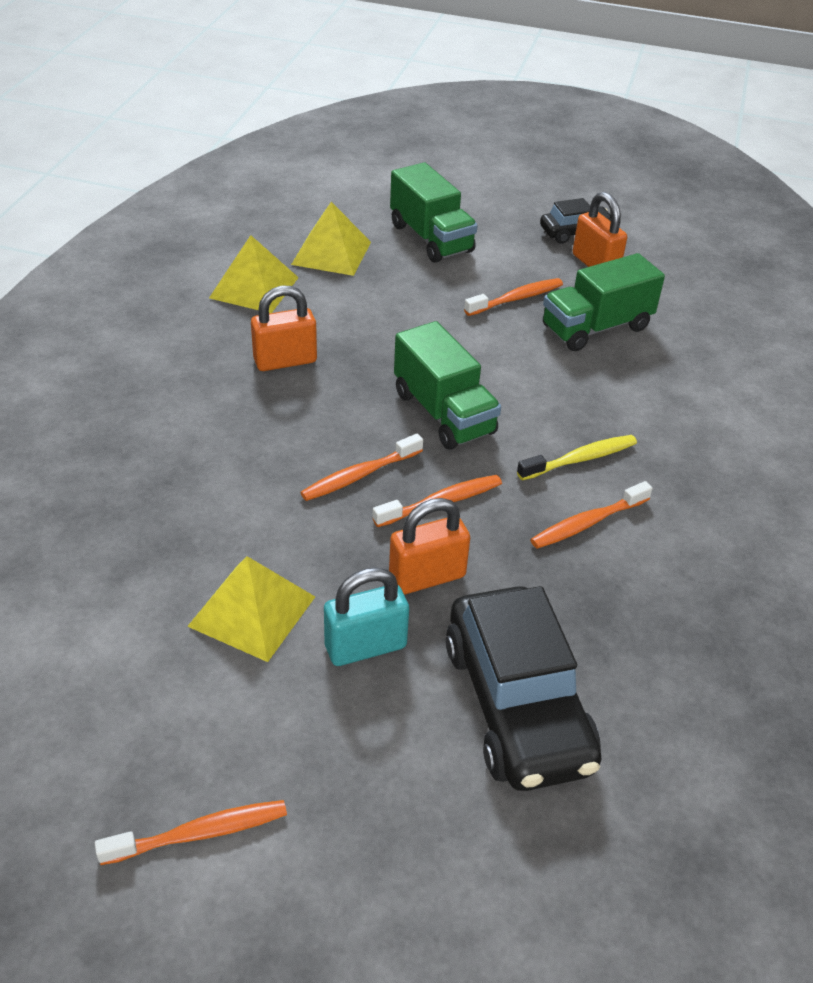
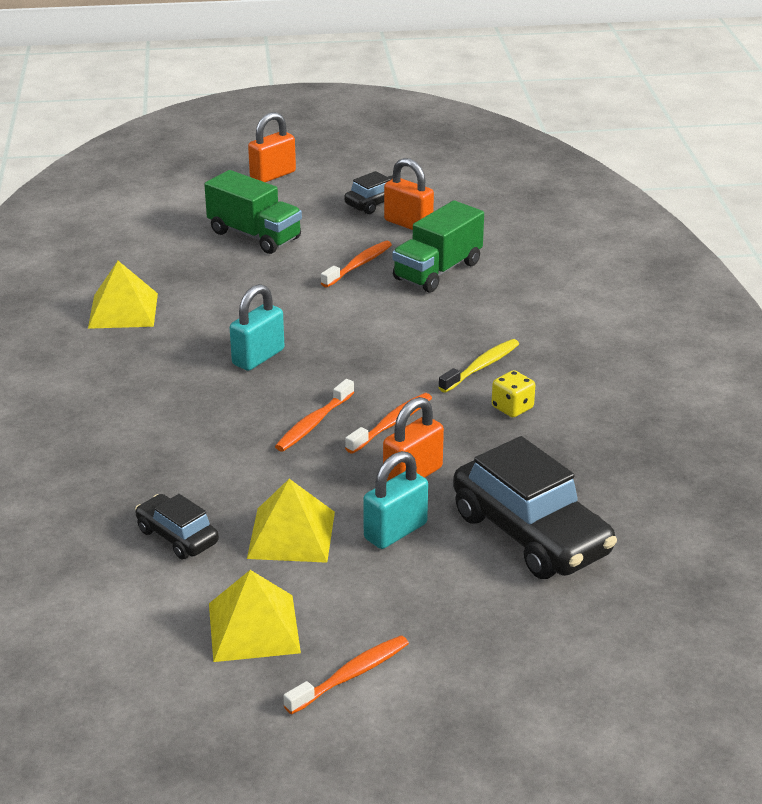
camera: 20 degrees left, 10 degrees down
orange padlock [251,286,317,371] -> orange padlock moved to [248,112,296,182]
yellow pyramid [291,202,371,276] -> yellow pyramid moved to [209,570,301,662]
green truck [394,321,501,450] -> none
orange toothbrush [530,481,653,549] -> yellow dice [492,370,535,417]
none -> black car [135,494,219,559]
none -> turquoise padlock [230,284,284,371]

